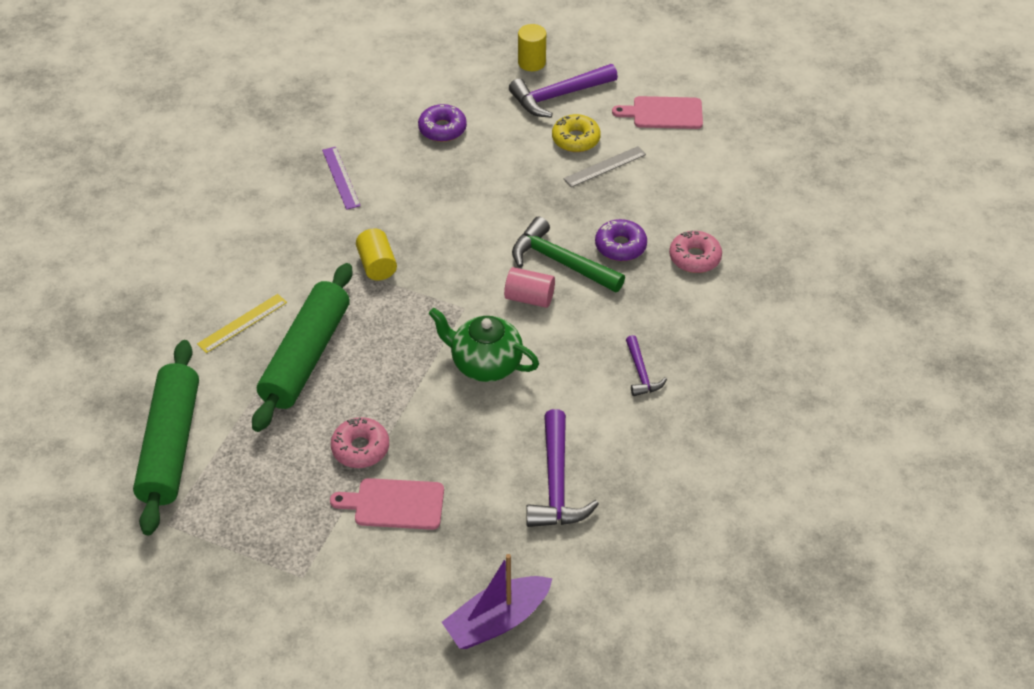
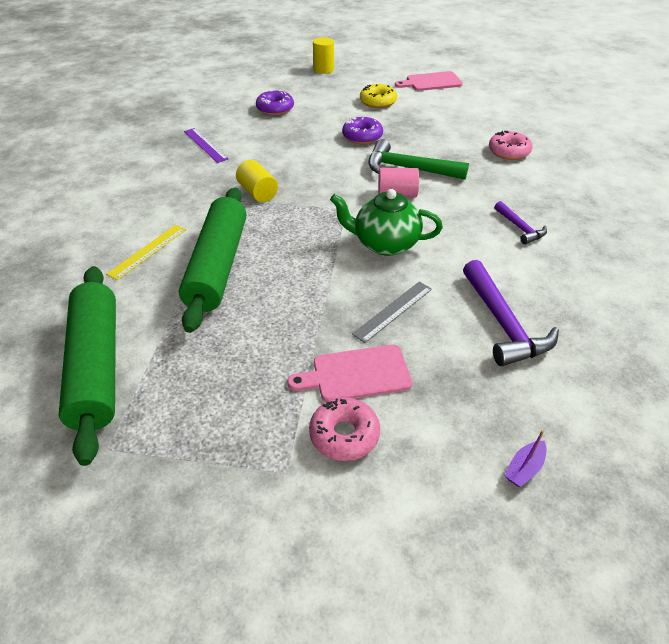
camera: 15 degrees left, 5 degrees down
pink donut [331,417,389,468] -> pink donut moved to [309,397,380,461]
purple boat [442,554,553,649] -> purple boat [504,430,547,487], size x0.45
purple hammer [509,64,618,117] -> none
grey ruler [563,146,646,187] -> grey ruler moved to [352,281,432,343]
purple donut [595,219,647,261] -> purple donut moved to [342,117,383,144]

